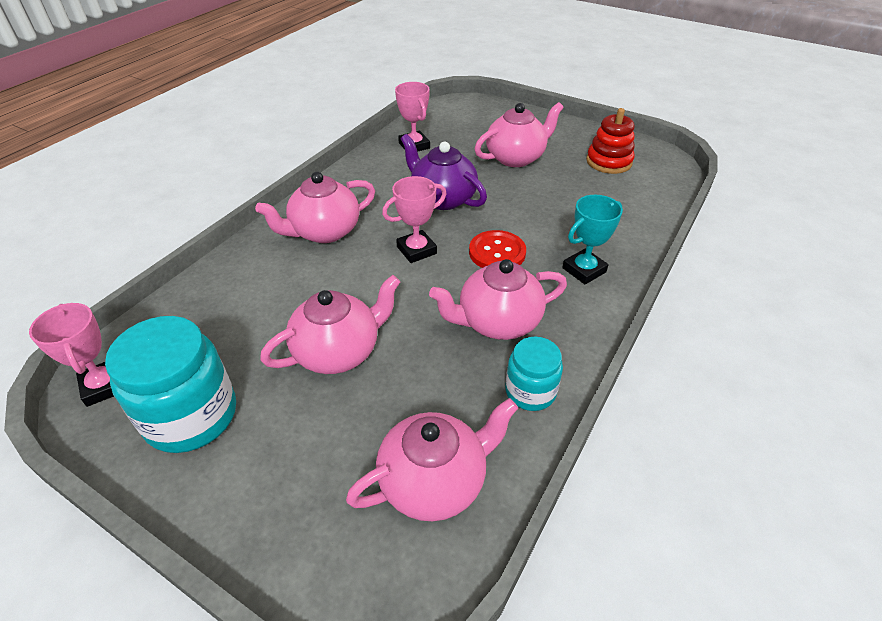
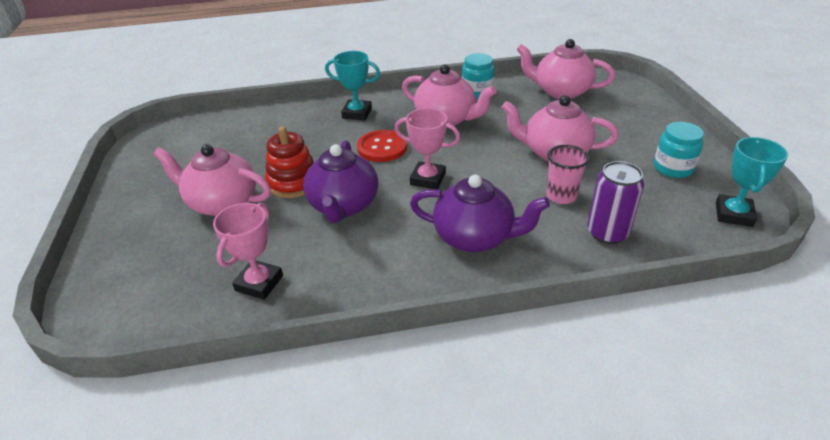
camera: 130 degrees left, 5 degrees down
pink trophy [29,303,114,407] -> turquoise trophy [716,137,788,227]
turquoise jar [105,316,236,453] -> turquoise jar [654,122,704,178], size x0.58
pink teapot [255,172,375,243] -> purple teapot [410,175,550,252]
red stacking toy [586,108,635,174] -> red stacking toy moved to [265,126,314,198]
none -> pink cup [546,145,589,204]
none -> purple can [587,161,644,244]

